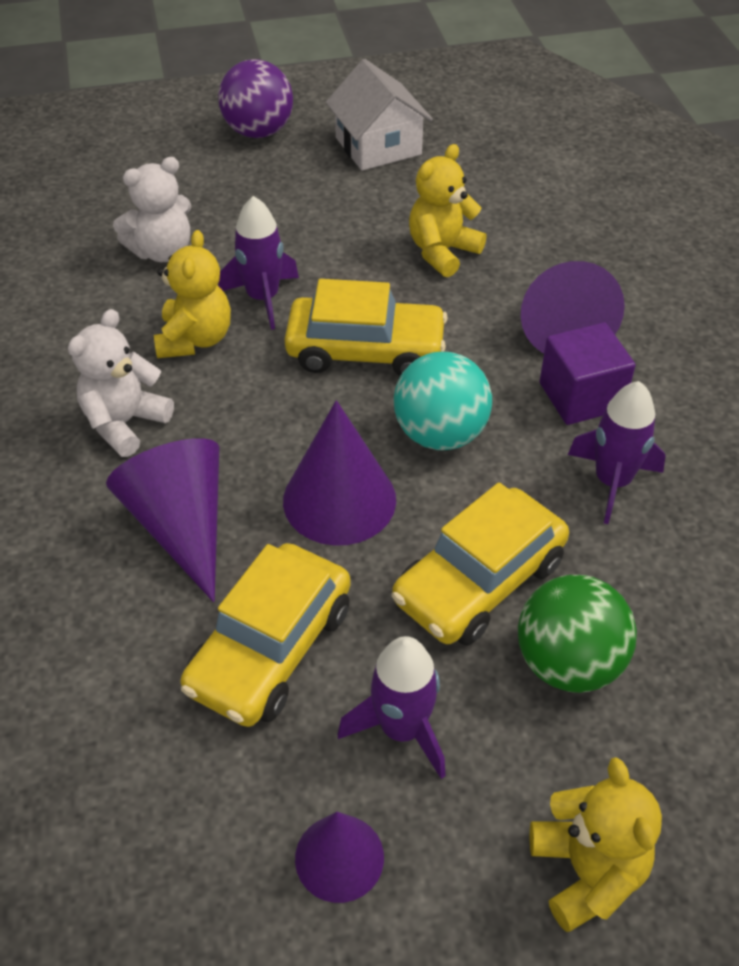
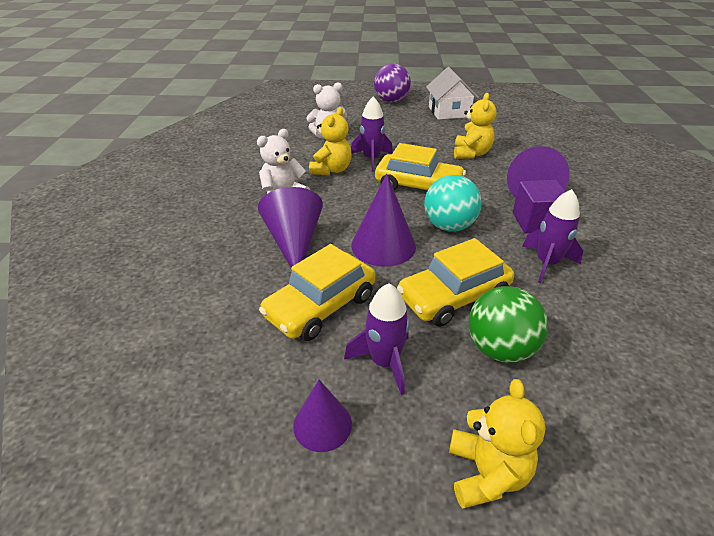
camera: 15 degrees right, 10 degrees down
yellow teddy bear [409,144,487,277] -> yellow teddy bear turned 135 degrees clockwise [454,93,496,159]

